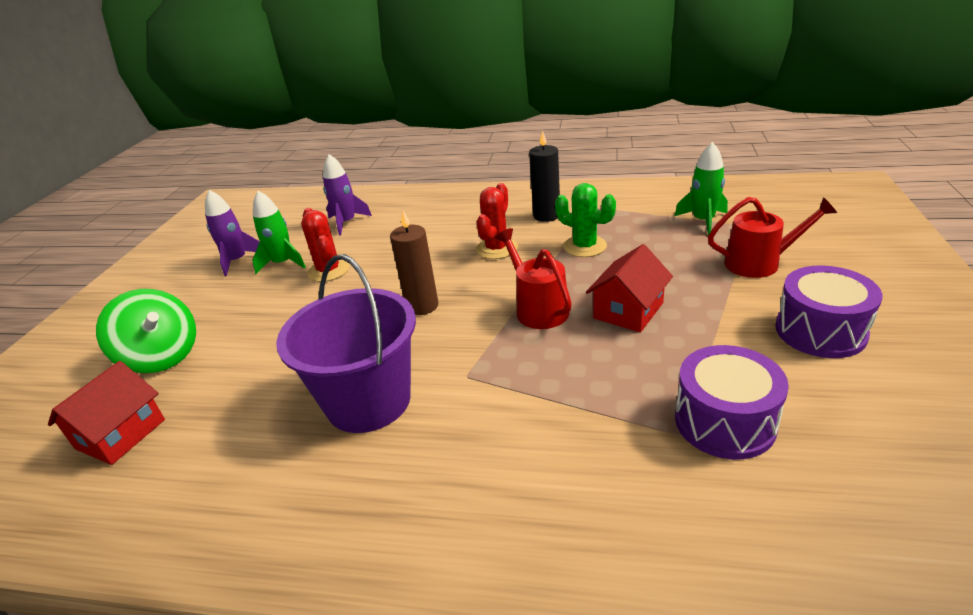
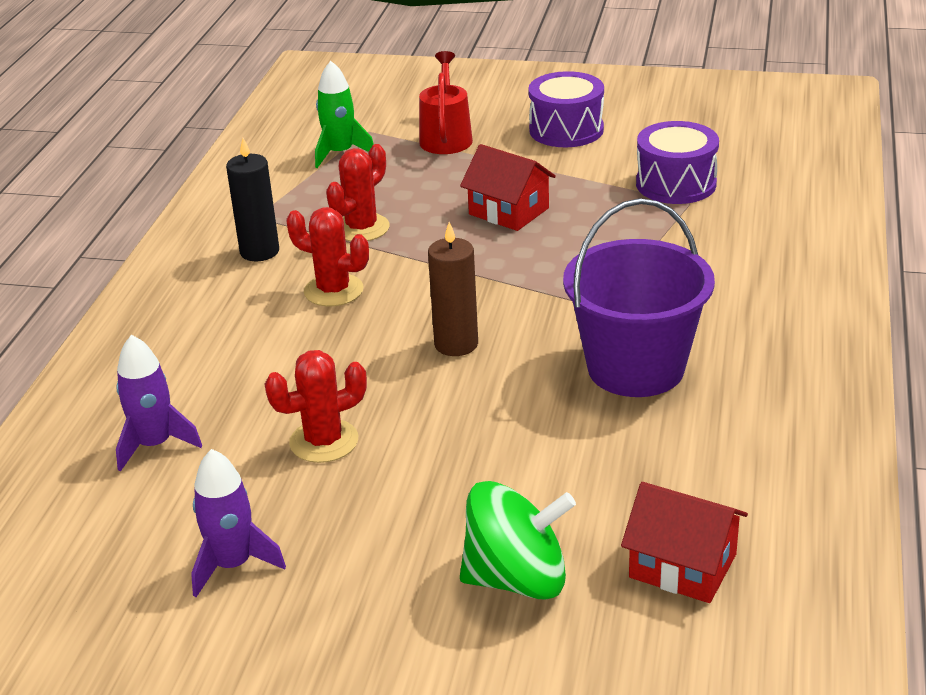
camera: 90 degrees left, 0 degrees up
green spinning top [96,289,196,373] -> green spinning top turned 45 degrees clockwise [460,481,576,600]
green rocket [252,191,306,274] -> none
red watering can [495,228,572,329] -> none
green cactus [555,183,616,257] -> red cactus [326,144,390,241]

